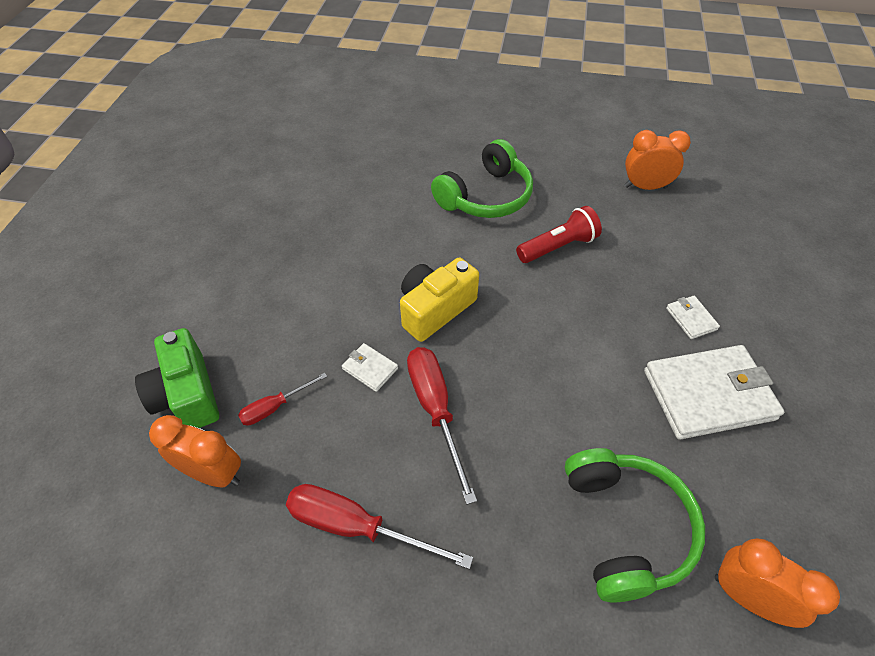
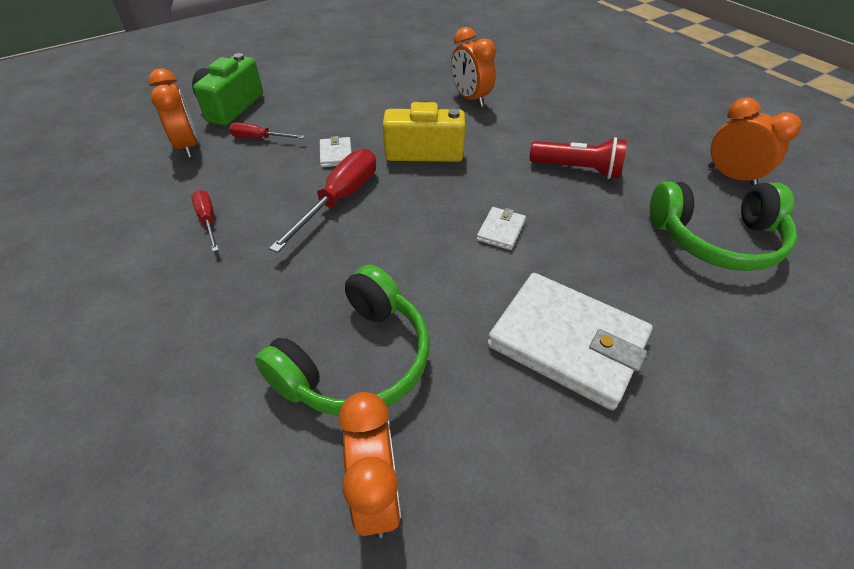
camera: 45 degrees right, 5 degrees down
red screwdriver [286,484,473,569] -> red screwdriver [192,190,219,252], size x0.56
green headphones [431,139,533,218] -> green headphones moved to [650,182,797,271]
white wallet [666,296,720,339] -> white wallet moved to [477,207,526,250]
none -> orange clock [451,27,496,107]

